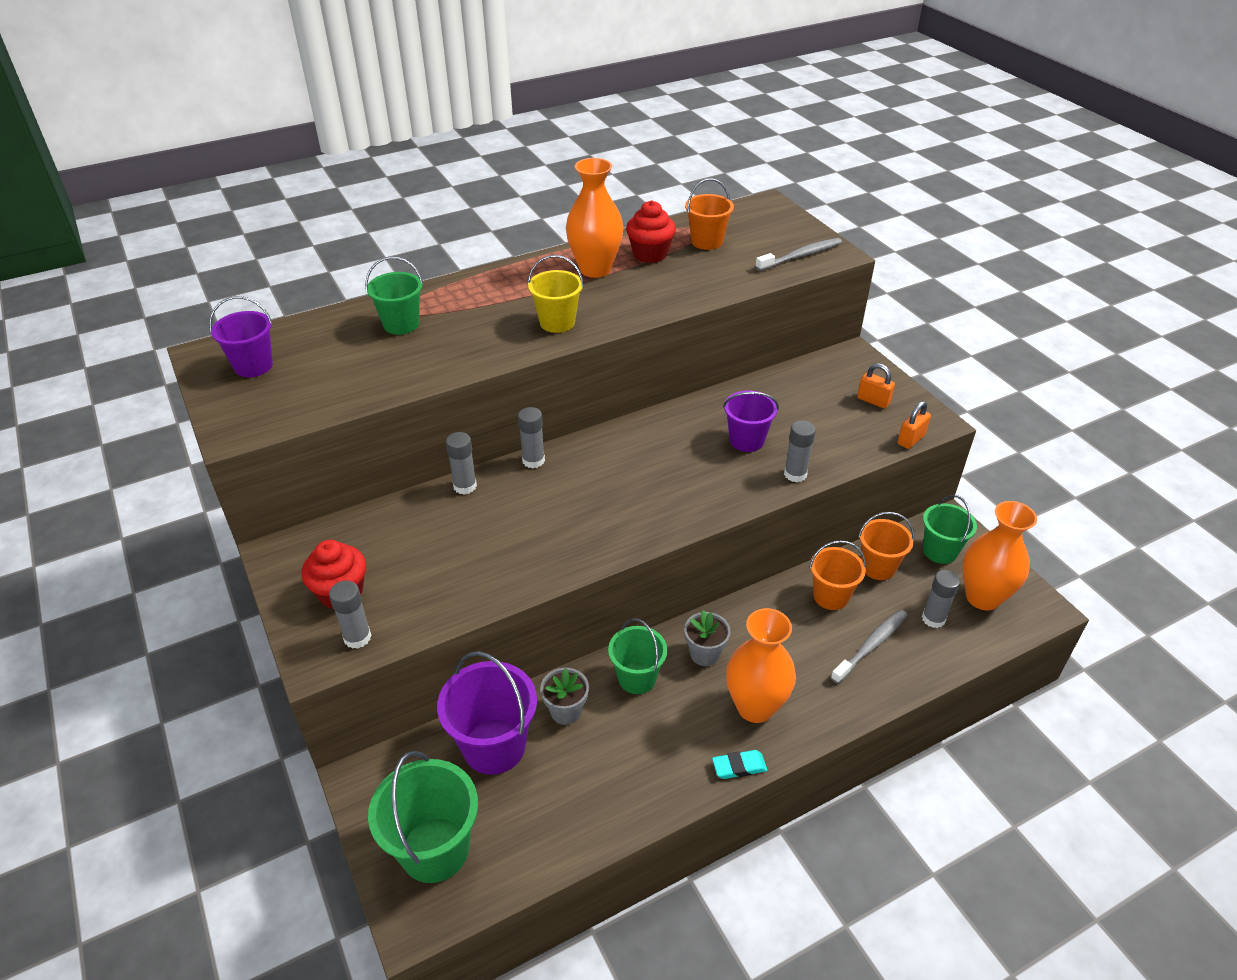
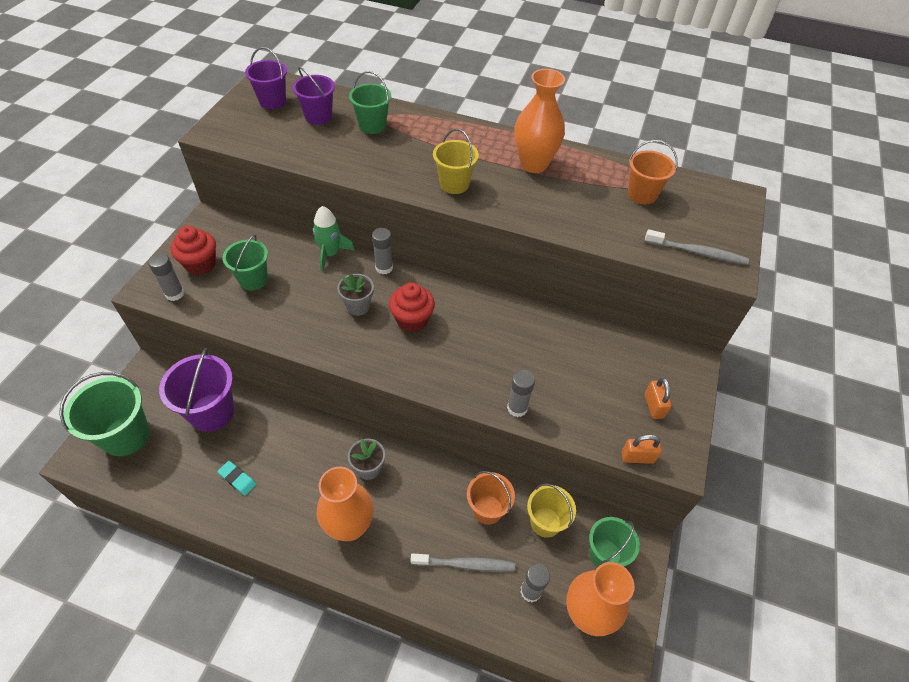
camera: 45 degrees right, 10 degrees up
grey glue stick [446,432,477,495] -> green rocket [313,206,355,272]
grey flower pot [540,668,589,725] -> grey flower pot moved to [337,274,374,316]
green bucket [608,618,667,694] -> green bucket moved to [223,234,268,290]
red cupcake [626,200,676,263] -> red cupcake moved to [389,282,435,332]
turquoise eraser [712,750,767,779] -> turquoise eraser moved to [217,461,256,496]
purple bucket [723,390,779,452] -> purple bucket moved to [292,67,335,125]
orange bucket [858,512,914,580] -> yellow bucket [527,483,576,538]

